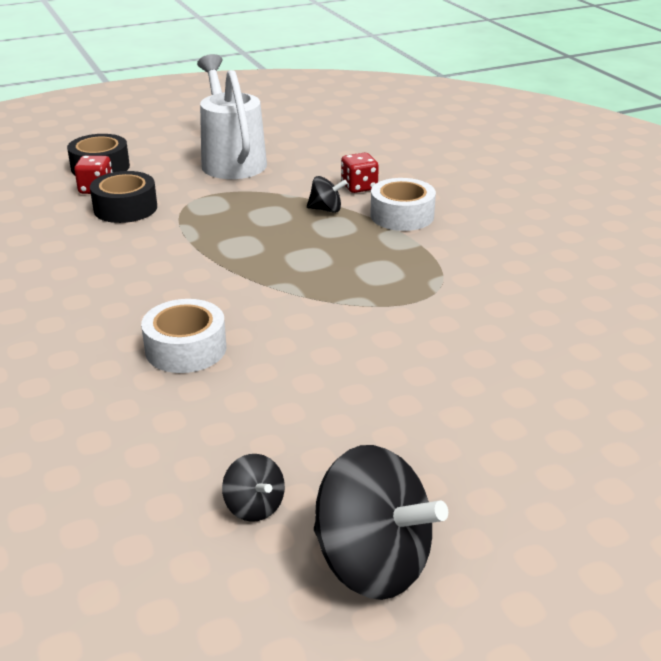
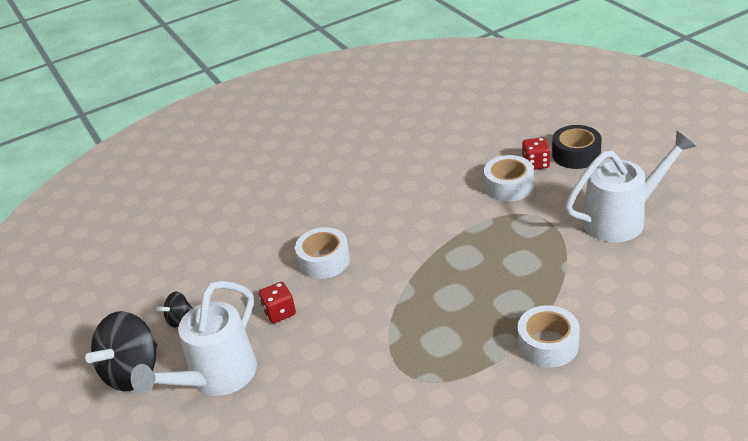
camera: 90 degrees right, 5 degrees up
black tape [90,171,157,223] -> white tape [484,155,534,201]
black spinning top [307,176,348,213] -> none
red dice [341,153,379,193] -> red dice moved to [259,282,296,323]
none -> white watering can [131,281,257,396]

